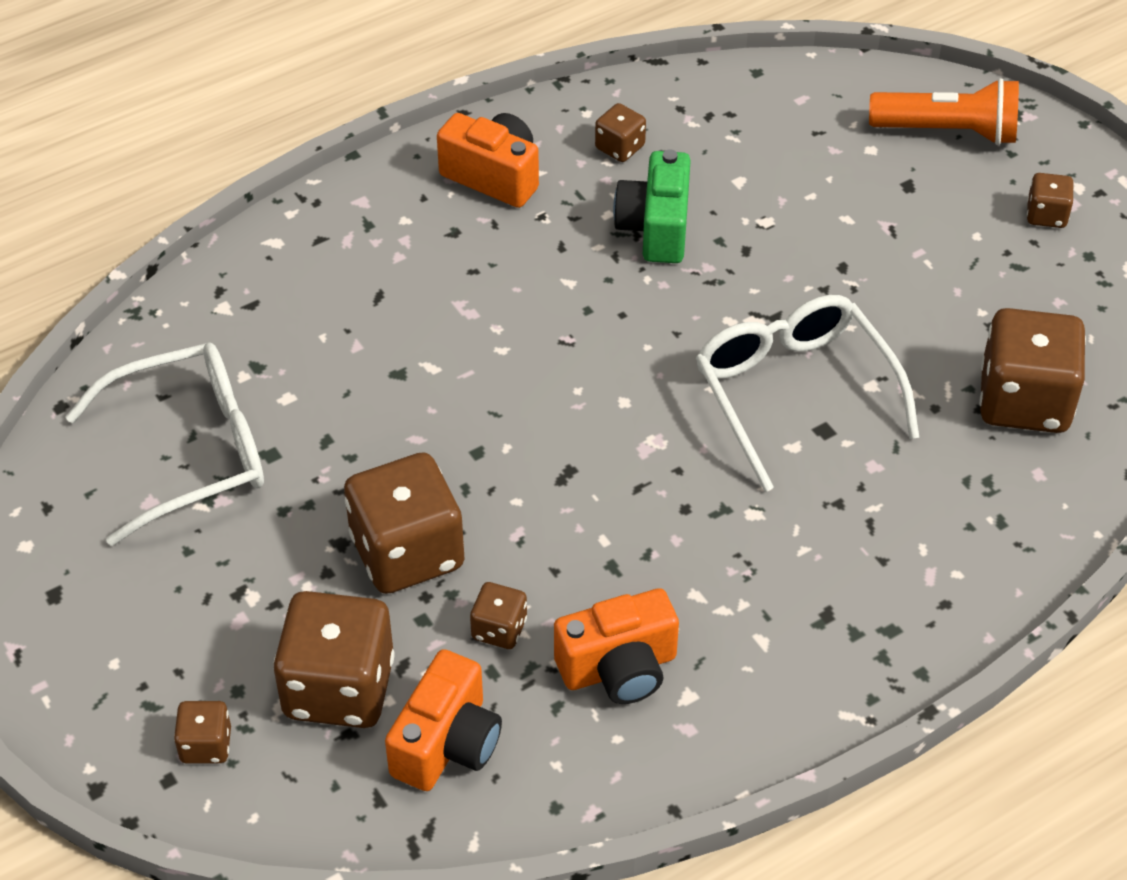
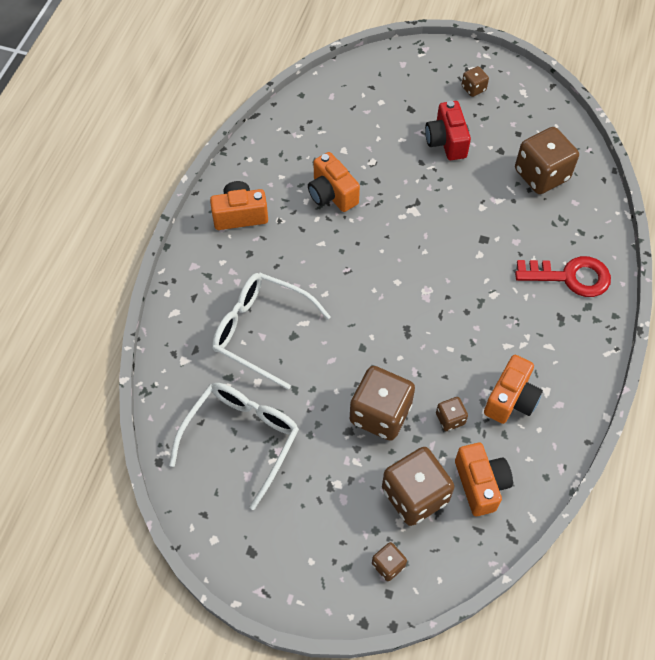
camera: 40 degrees left, 10 degrees up
brown dice [595,103,646,162] -> none
green camera [613,149,691,263] -> orange camera [308,152,360,212]
white glasses [696,295,919,492] -> white glasses moved to [212,273,331,390]
orange flashlight [869,78,1019,145] -> none
none -> red camera [425,101,471,160]
none -> red key [515,256,611,297]

